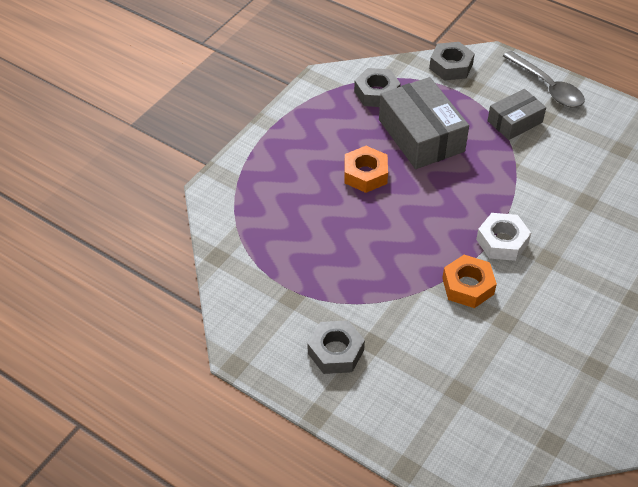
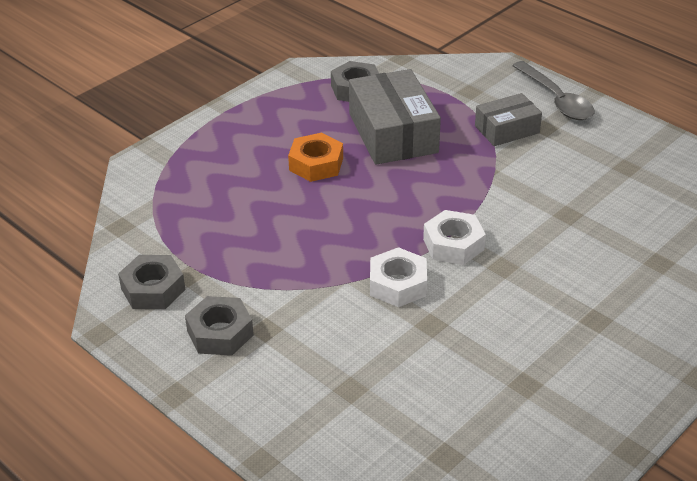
camera: 10 degrees right, 10 degrees down
grey nut [429,42,475,81] -> grey nut moved to [118,255,185,309]
orange nut [442,255,497,308] -> white nut [370,247,427,307]

